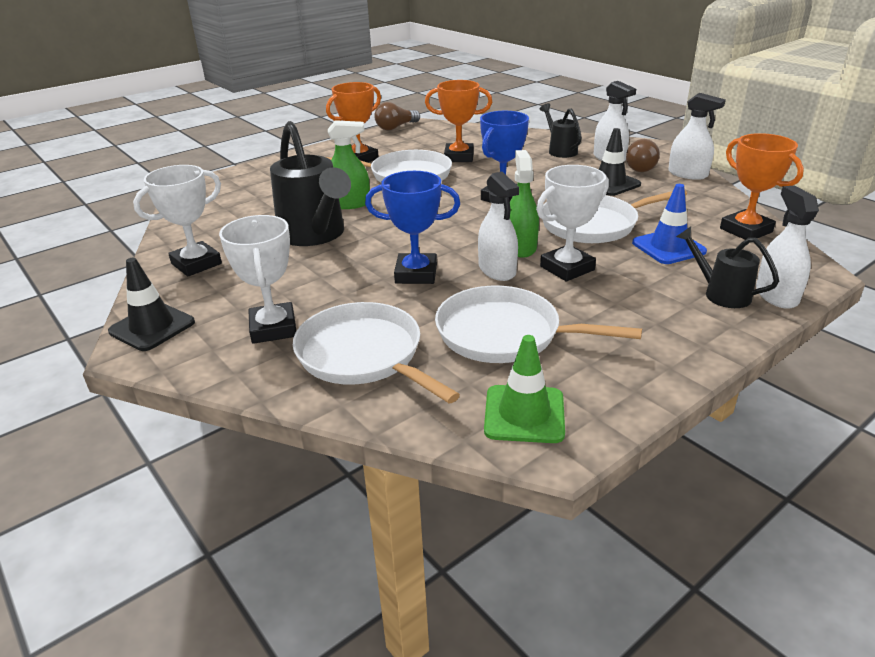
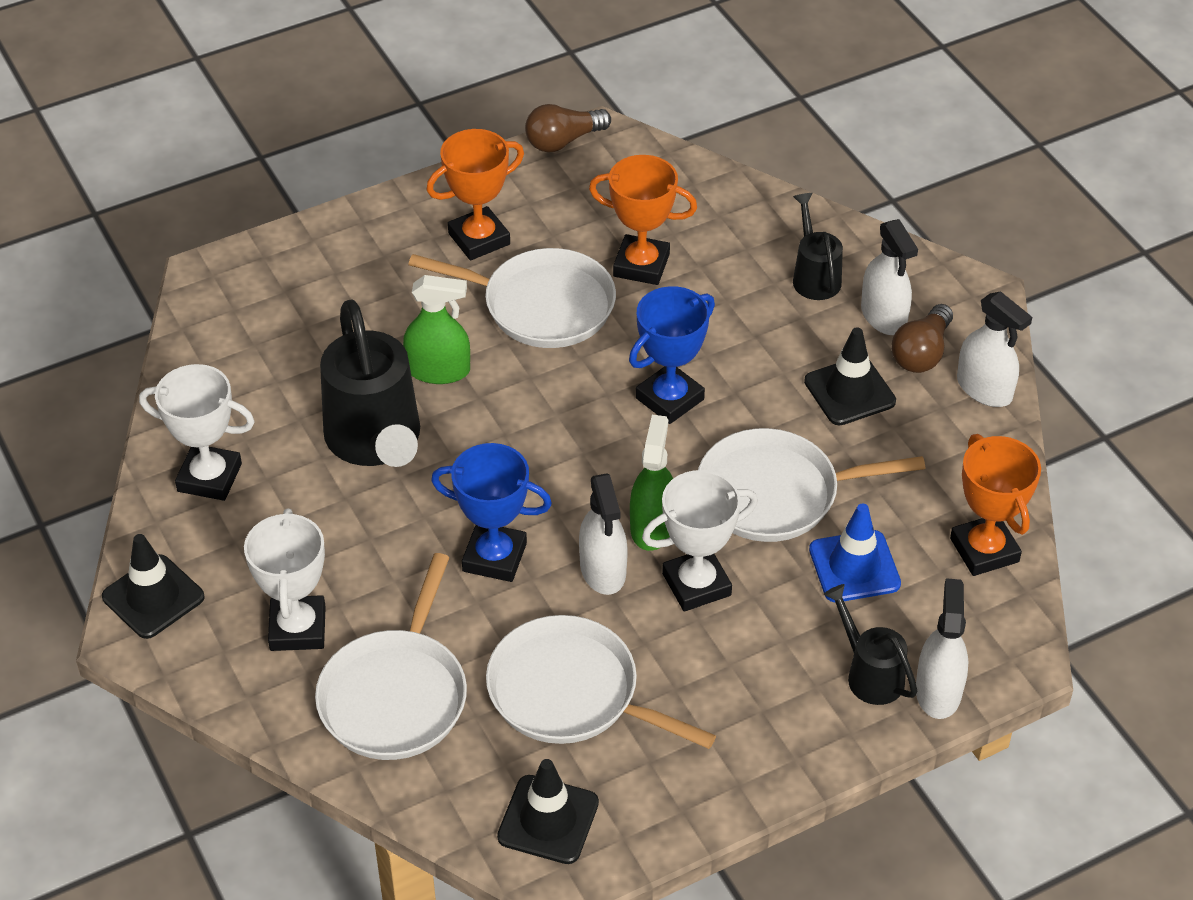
camera: 10 degrees right, 15 degrees up
white trophy [133,165,222,276] -> white trophy turned 45 degrees clockwise [139,364,255,501]
white pan [293,302,460,404] -> white pan turned 135 degrees counterclockwise [315,553,467,760]
green traffic cone [484,335,565,443] -> black traffic cone [497,759,599,864]

